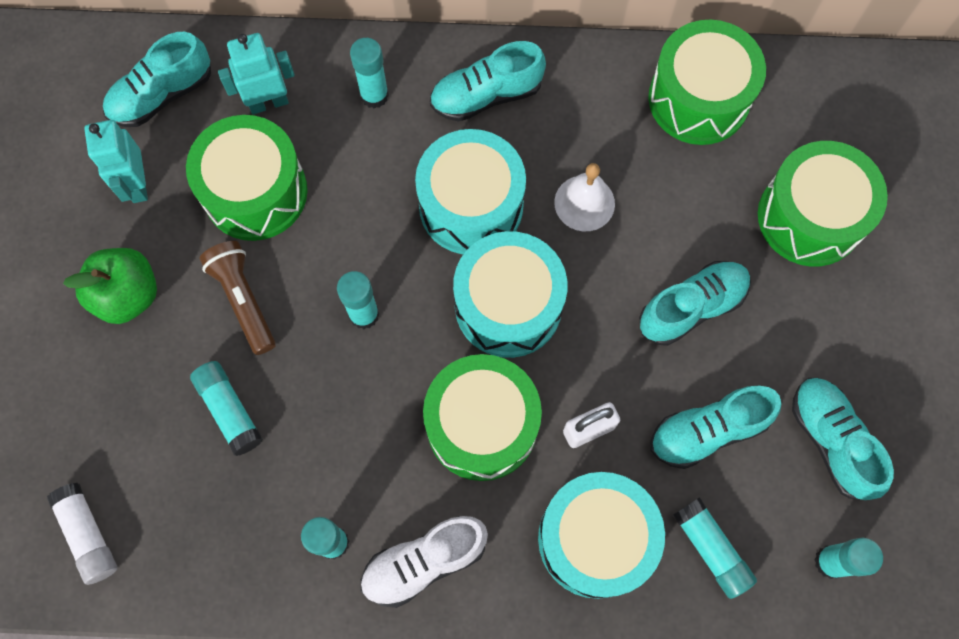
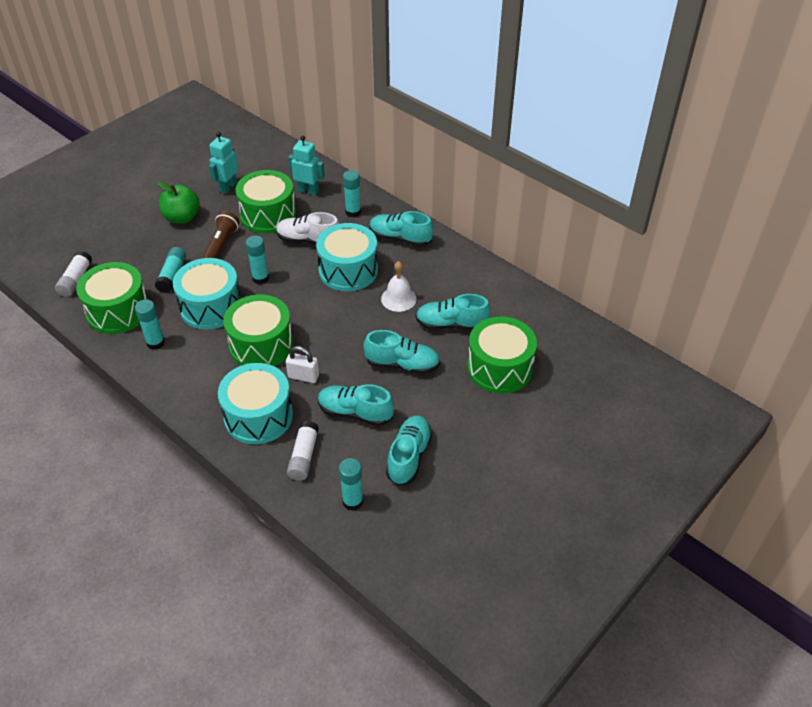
camera: 40 degrees right, 25 degrees down
turquoise shoe [103,32,211,127] -> turquoise shoe moved to [416,294,491,331]
white shoe [361,516,488,608] -> white shoe moved to [276,212,340,245]
turquoise drum [453,231,567,358] -> turquoise drum moved to [173,258,241,330]
green drum [648,20,766,145] -> green drum moved to [76,262,148,334]
turquoise glue stick [673,497,757,599] -> white glue stick [287,421,319,481]

